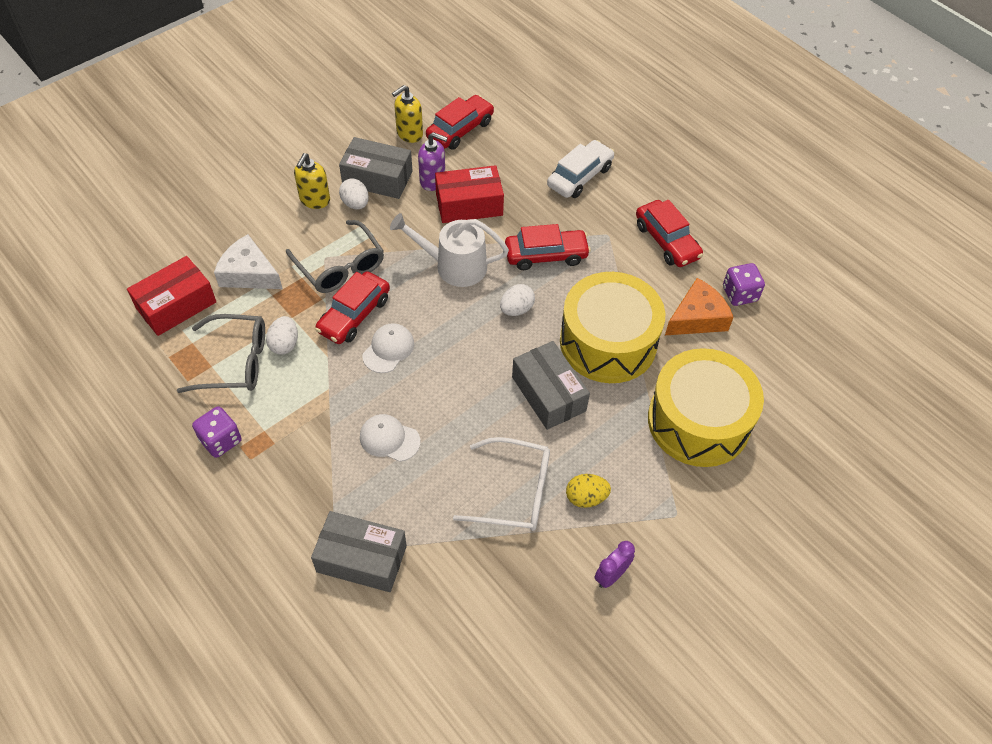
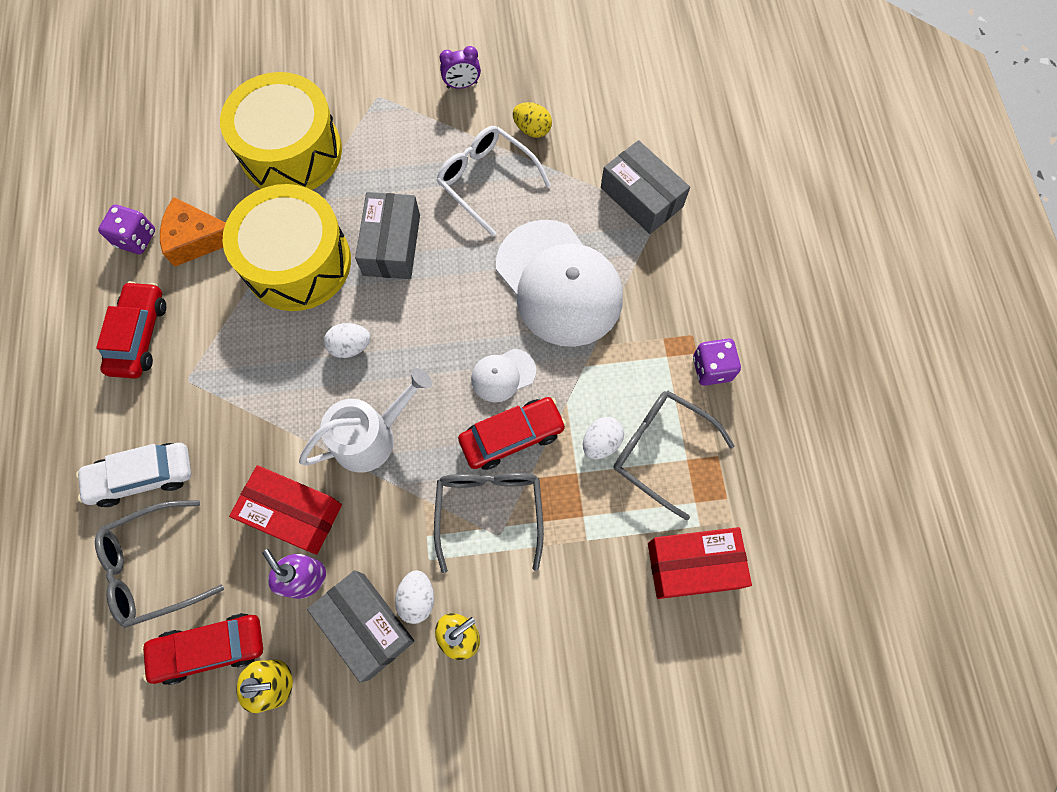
camera: 145 degrees left, 15 degrees up
white cheese [214,234,282,289] -> none
white cap [360,414,420,462] -> white cap [496,220,623,347], size x2.26
white watering can [390,213,509,287] -> white watering can turned 75 degrees counterclockwise [299,368,432,473]
red car [505,224,591,270] -> none
yellow egg [566,474,611,508] -> yellow egg moved to [513,102,552,138]
none -> grey glasses [95,500,224,628]

